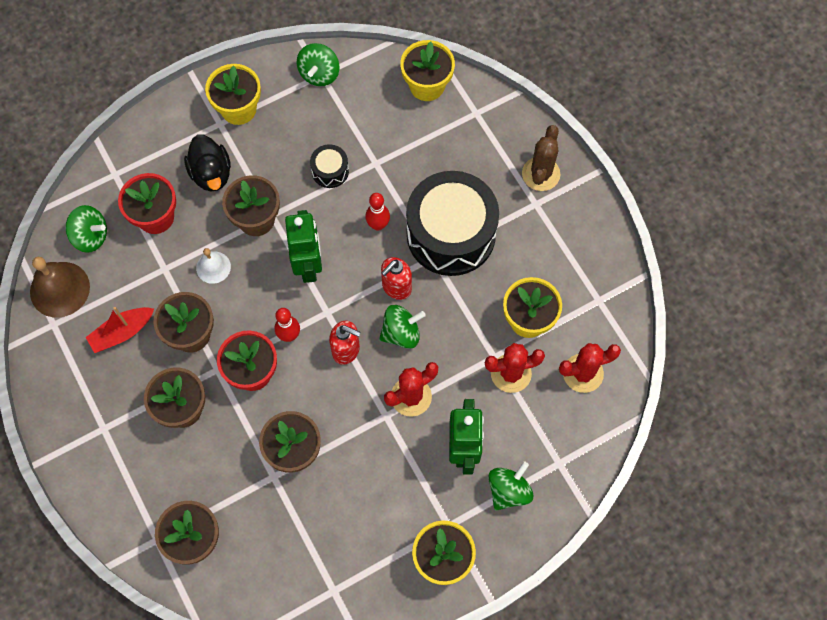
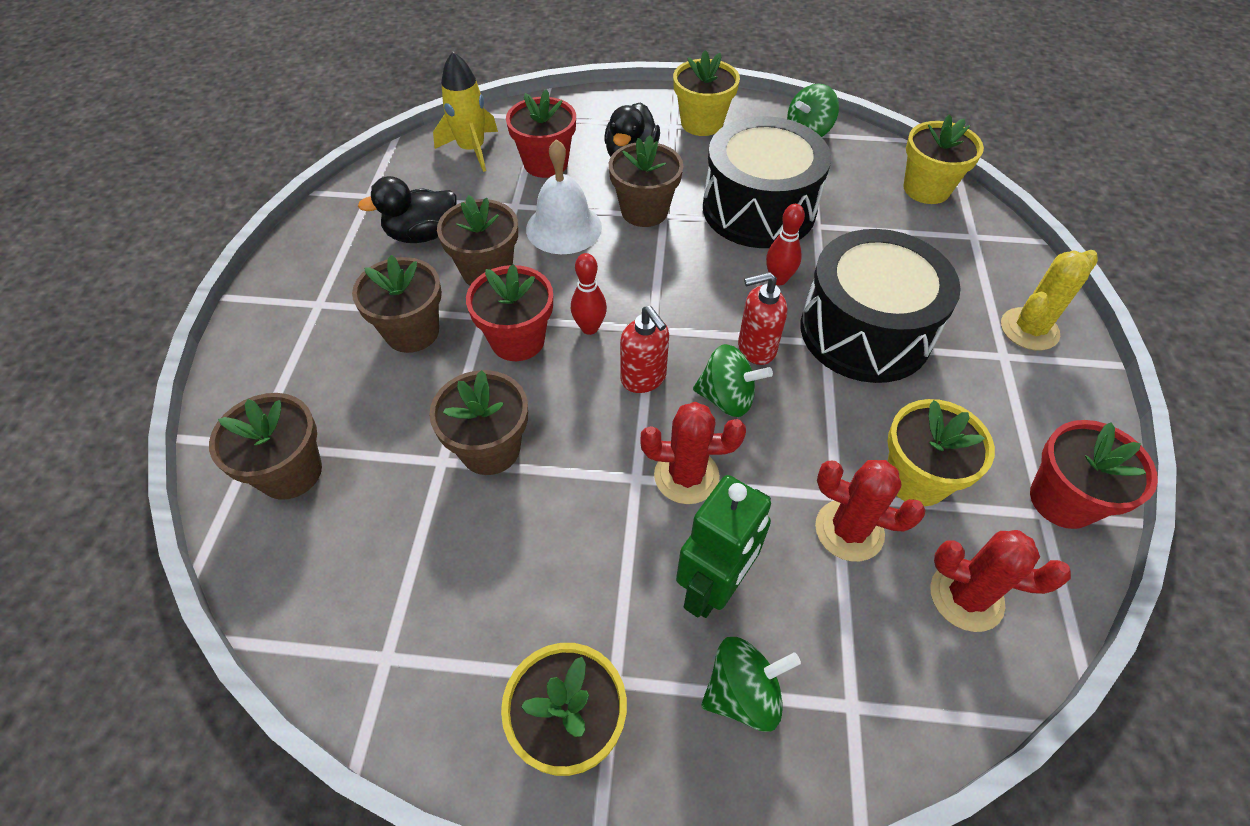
camera: 35 degrees right, 15 degrees down
brown bell [30,257,90,318] -> none
green spinning top [65,205,107,253] -> yellow rocket [433,52,498,172]
red boat [85,307,154,353] -> black duck [358,176,457,243]
white bell [196,248,231,284] -> white bell [526,139,602,254], size x1.71
green robot [285,210,322,283] -> none
black drum [310,144,349,188] -> black drum [703,116,831,248], size x2.35
brown cactus [522,125,560,191] -> yellow cactus [1001,250,1098,350]
none -> red flower pot [1030,420,1158,529]

